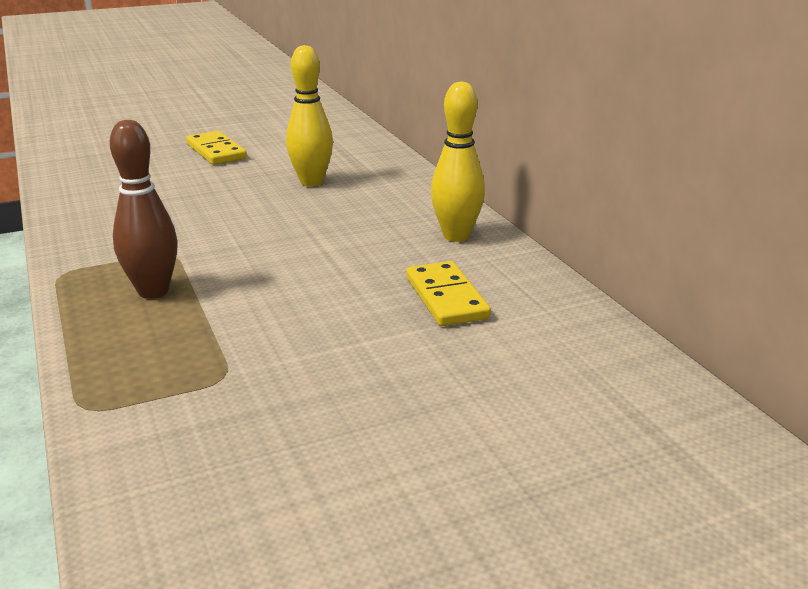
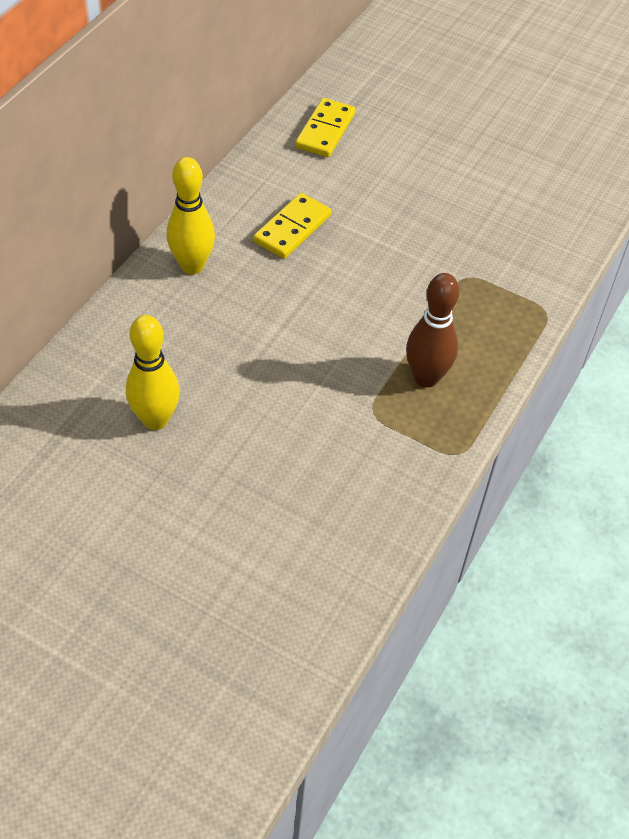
camera: 130 degrees left, 25 degrees up
yellow domino [186,131,247,165] -> yellow domino moved to [295,98,356,157]

